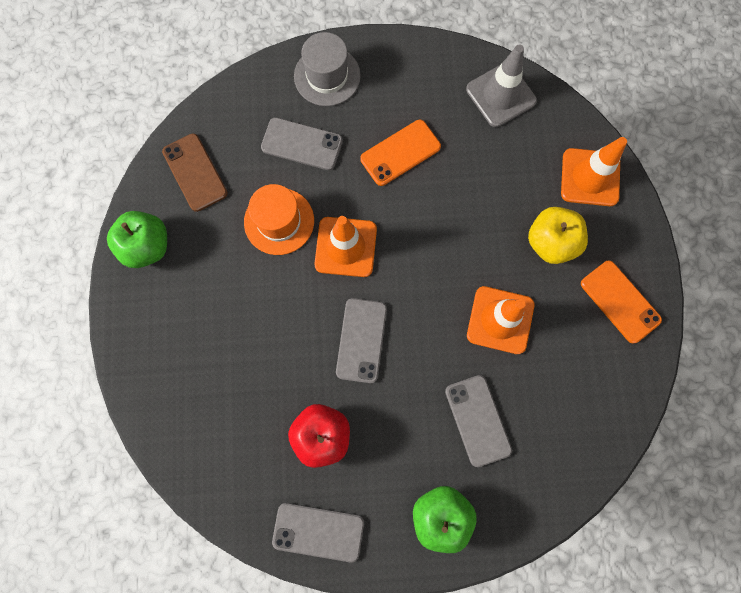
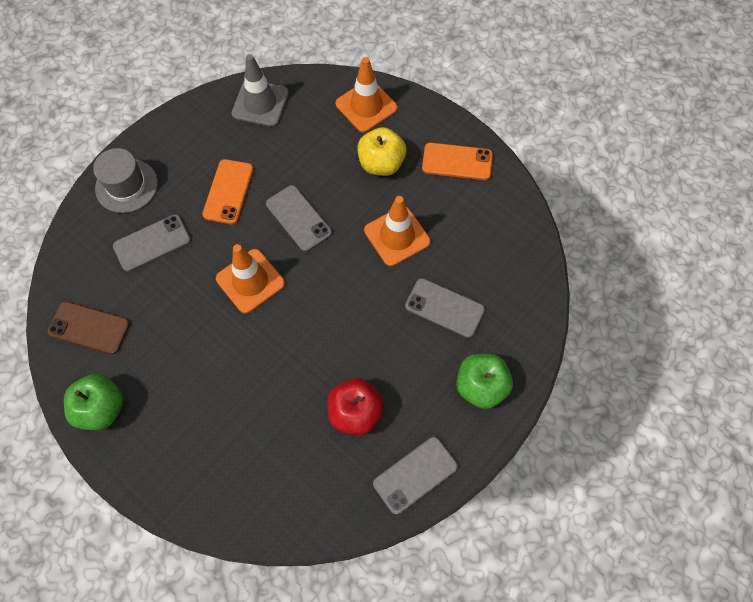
camera: 45 degrees left, 10 degrees down
orange hat [244,184,314,255] -> none
grey phone [336,298,387,383] -> grey phone moved to [266,185,332,252]

